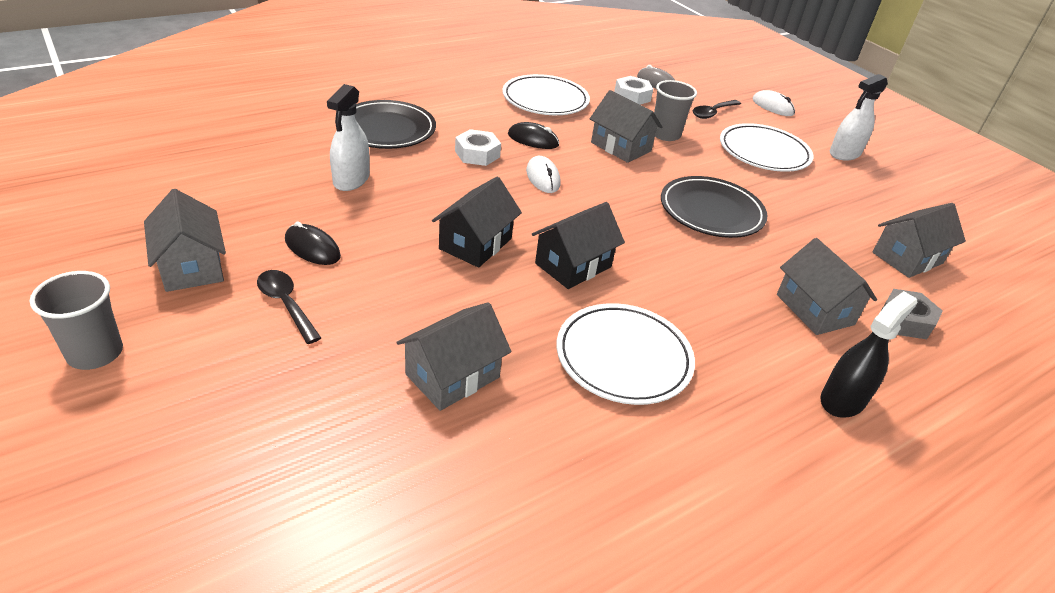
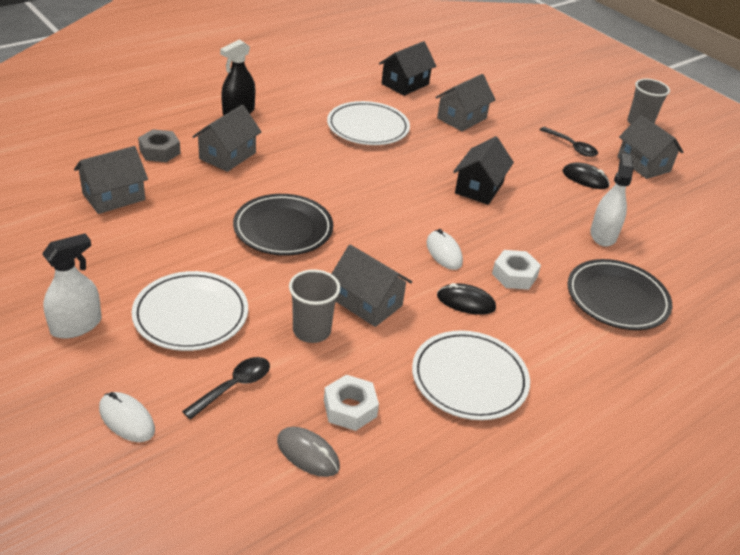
camera: 175 degrees right, 0 degrees up
black house [532,202,625,289] -> black house moved to [379,41,436,96]
grey house [777,238,877,335] -> grey house turned 60 degrees clockwise [192,105,261,172]

